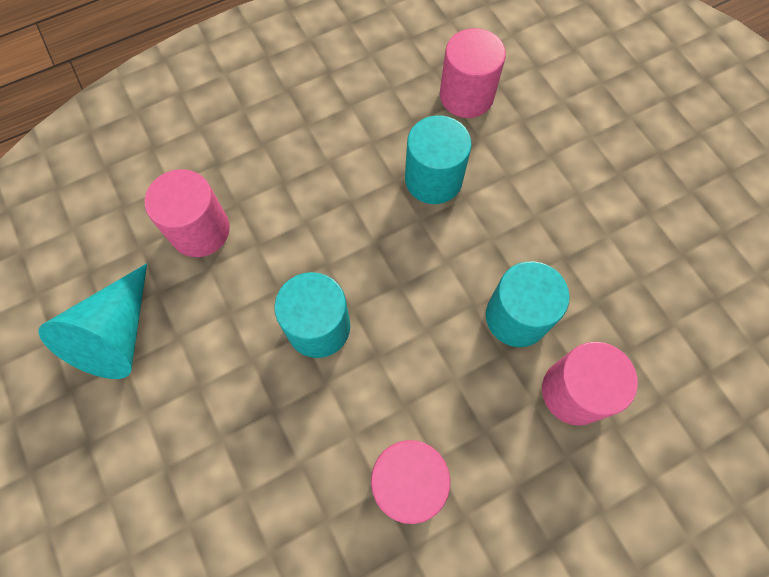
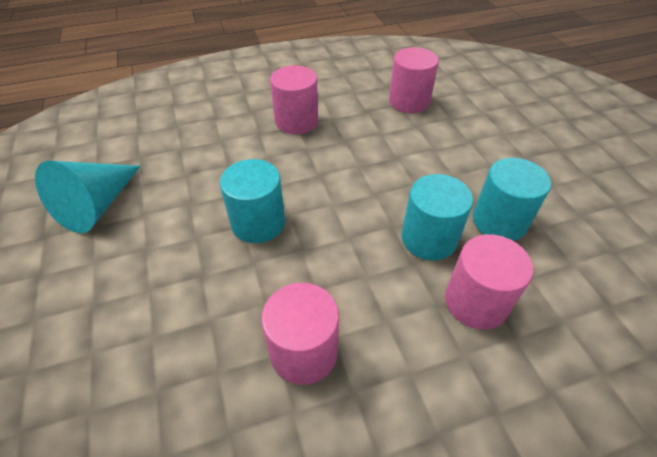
camera: 10 degrees right, 20 degrees down
pink cylinder [145,169,230,257] -> pink cylinder moved to [270,66,318,135]
turquoise cylinder [405,115,472,204] -> turquoise cylinder moved to [473,158,551,241]

